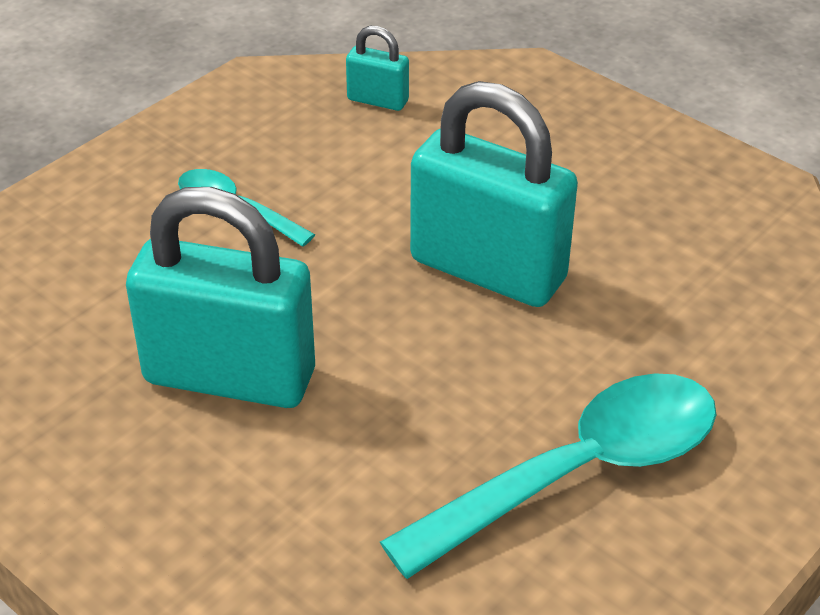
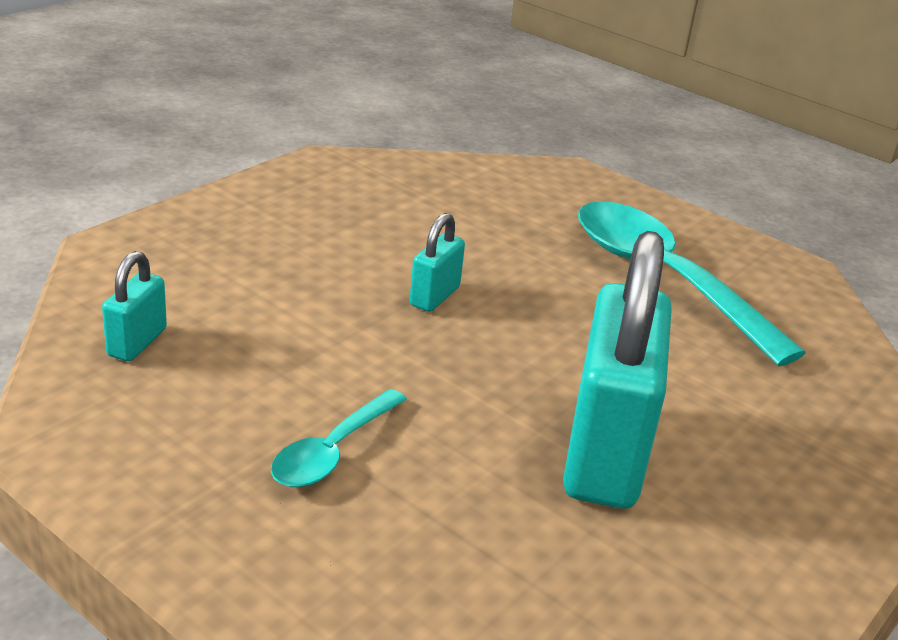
camera: 95 degrees left, 10 degrees down
turquoise padlock [410,81,578,307] -> turquoise padlock [410,213,465,312], size x0.45

